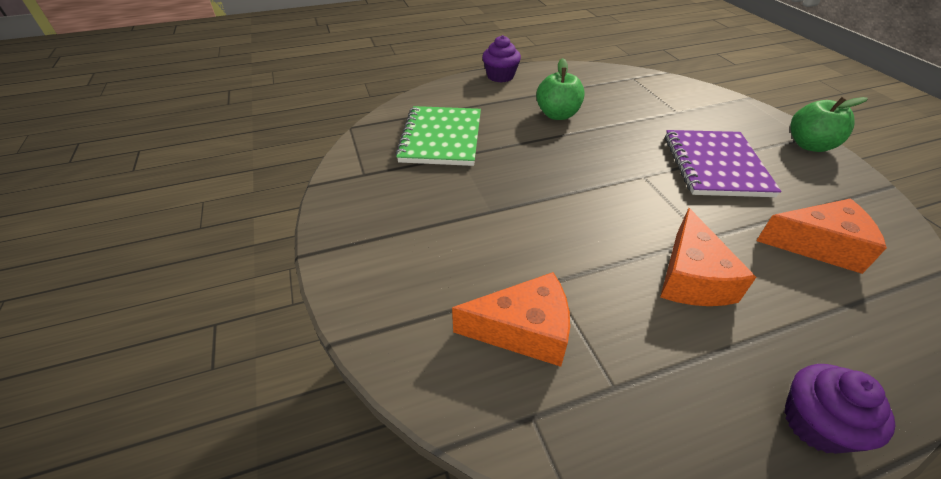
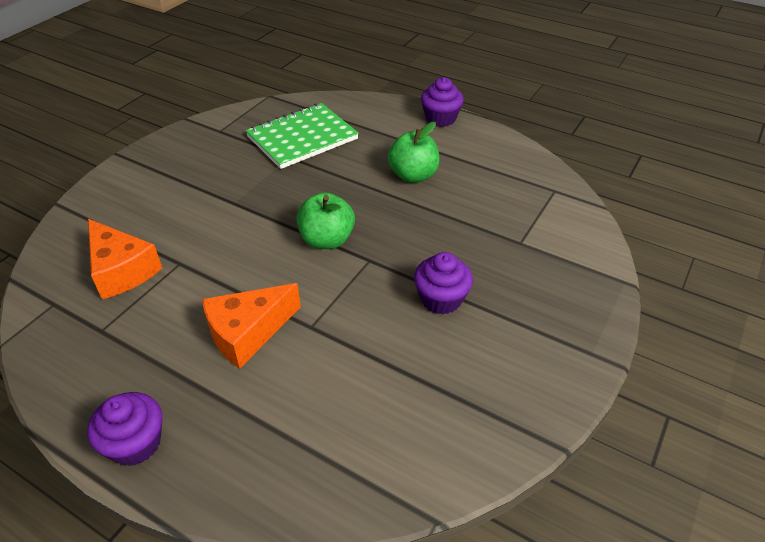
camera: 50 degrees right, 0 degrees up
purple notebook [665,130,782,197] -> purple cupcake [414,252,473,314]
orange cheese [756,199,887,274] -> none
green apple [790,97,868,152] -> green apple moved to [296,192,355,249]

